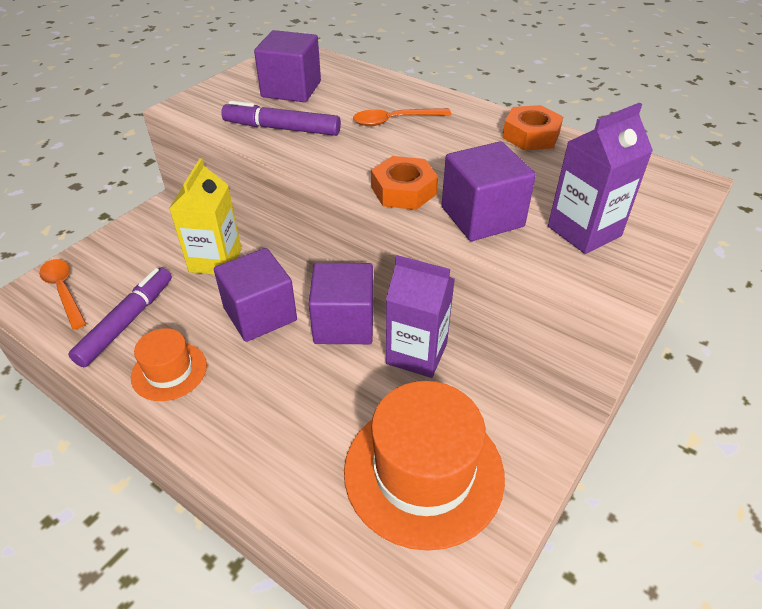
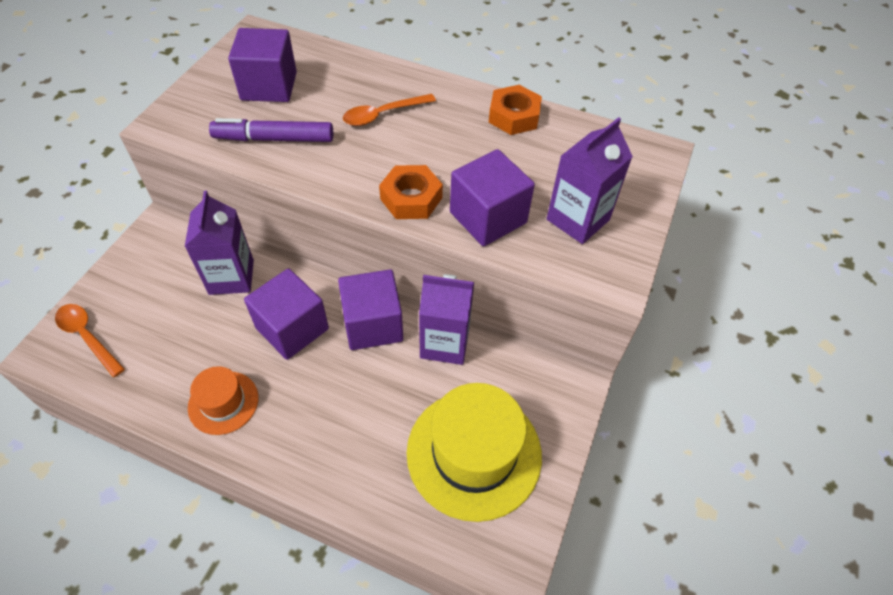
camera: 15 degrees left, 10 degrees up
purple marker [68,267,172,367] -> none
yellow carton [169,158,241,275] -> purple carton [185,191,254,295]
orange hat [344,381,505,551] -> yellow hat [407,383,542,522]

